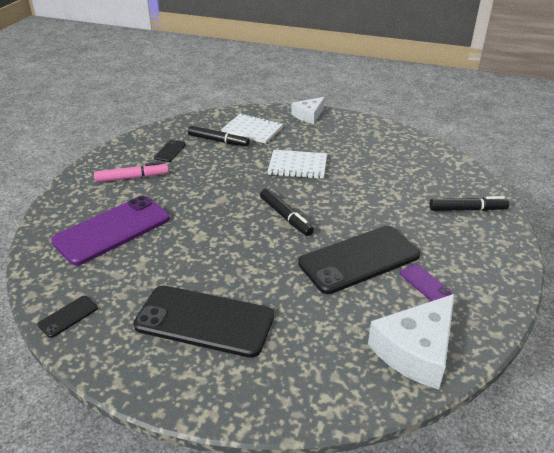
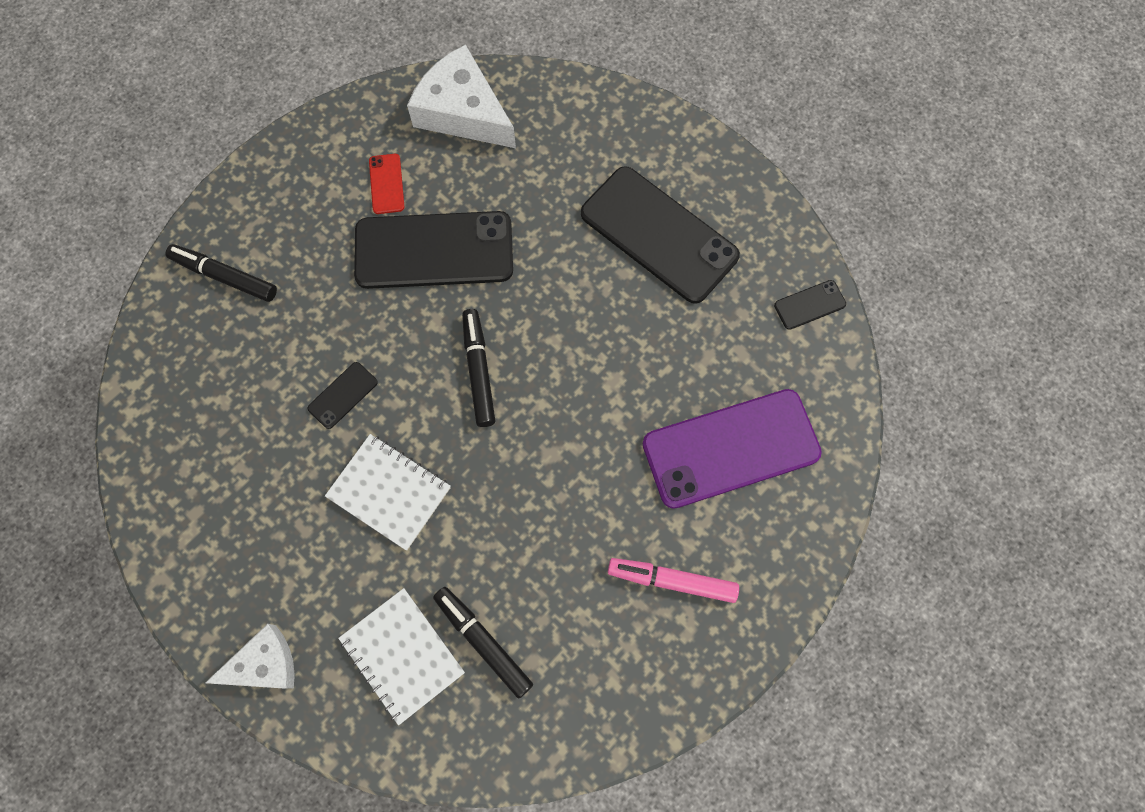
camera: 155 degrees left, 35 degrees up
black phone [154,140,186,162] -> black phone moved to [308,362,378,429]
white cheese [368,294,454,390] -> white cheese turned 120 degrees counterclockwise [407,44,516,148]
purple phone [400,264,452,301] -> red phone [369,154,404,214]

